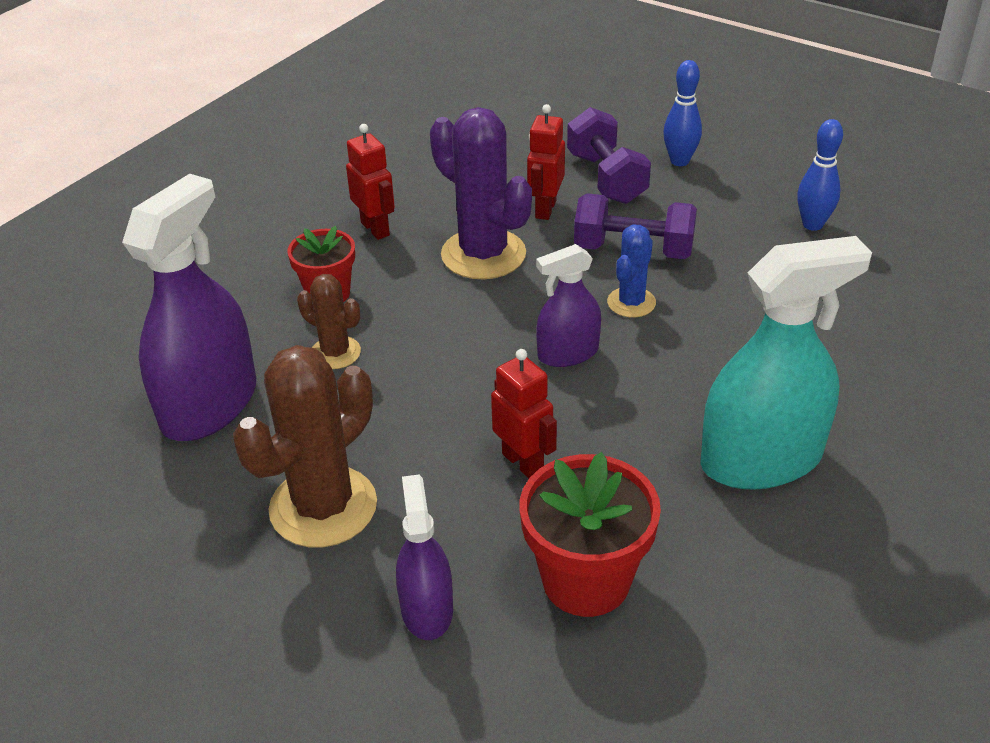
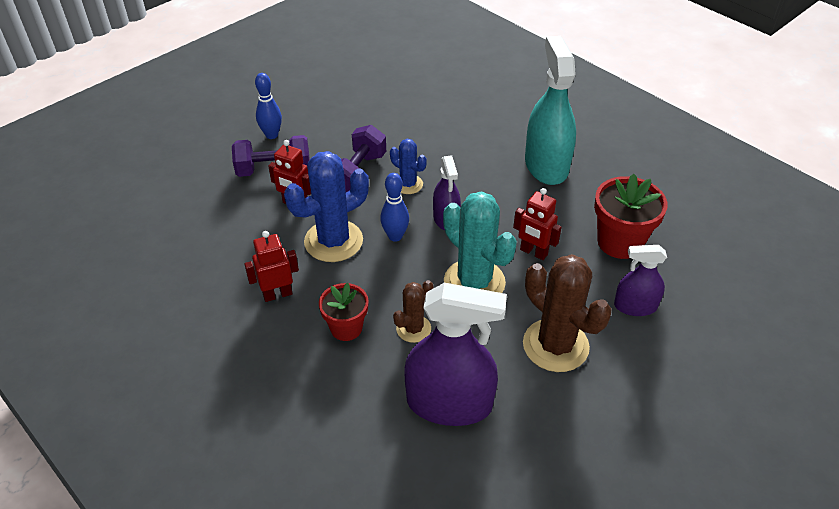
camera: 80 degrees left, 5 degrees up
purple spray bottle [122,174,256,441] -> purple spray bottle turned 150 degrees clockwise [404,283,507,426]
purple cactus [430,107,532,280] -> blue cactus [284,151,369,262]
red robot [491,349,557,479] -> red robot turned 120 degrees counterclockwise [513,188,562,260]
blue bowling pin [798,119,843,231] -> blue bowling pin moved to [380,173,409,242]
none -> turquoise cactus [443,191,517,293]

